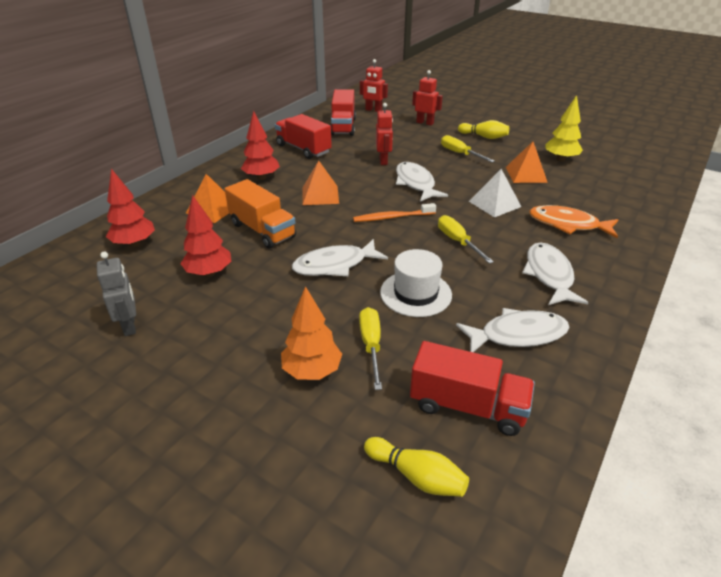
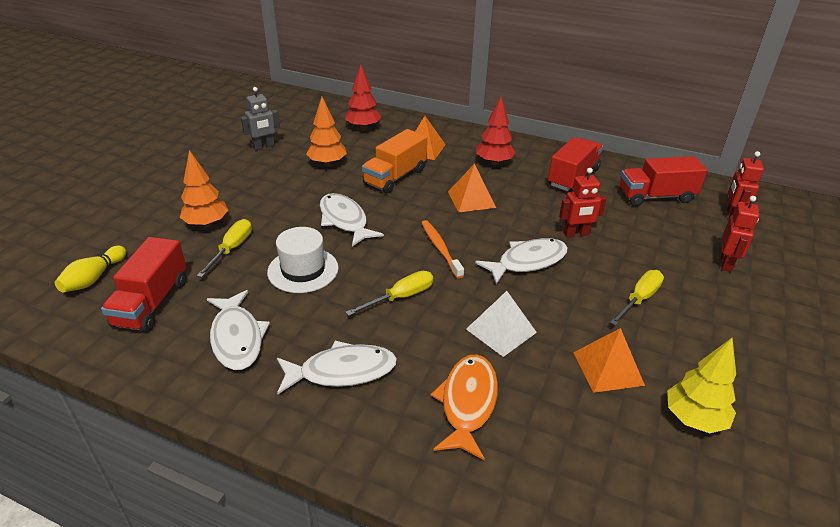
camera: 80 degrees right, 0 degrees up
red tree [180,195,231,277] -> orange tree [306,97,347,166]
yellow screwdriver [359,307,382,390] -> yellow screwdriver turned 60 degrees counterclockwise [197,219,252,277]
yellow bowling pin [458,120,509,139] -> none

